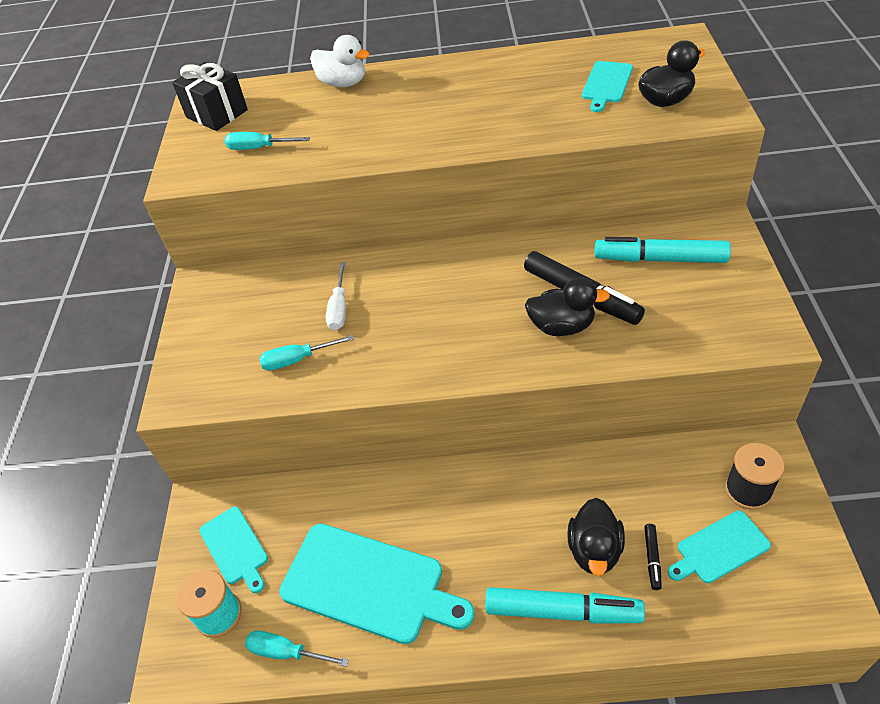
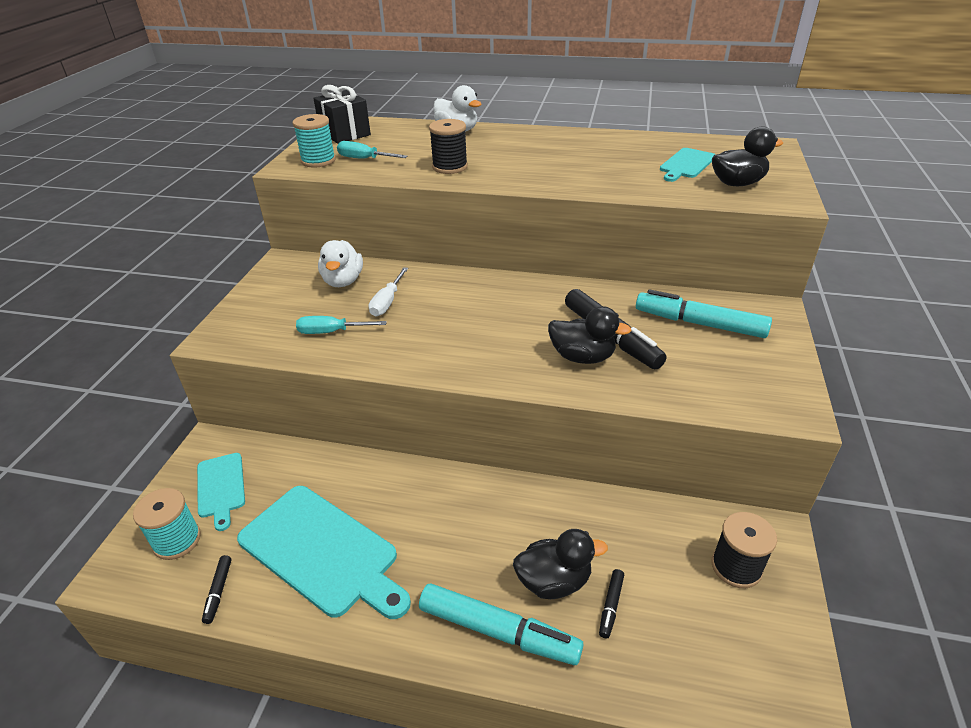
camera: 10 degrees right, 10 degrees down
turquoise screwdriver [245,630,349,667] -> black marker [202,555,231,624]
black duck [567,498,625,576] -> black duck turned 120 degrees counterclockwise [513,529,608,599]
turquoise cutting board [668,510,771,583] -> none
none -> turquoise spool [293,114,336,167]
none -> white duck [318,240,363,287]
none -> black spool [429,119,468,174]

